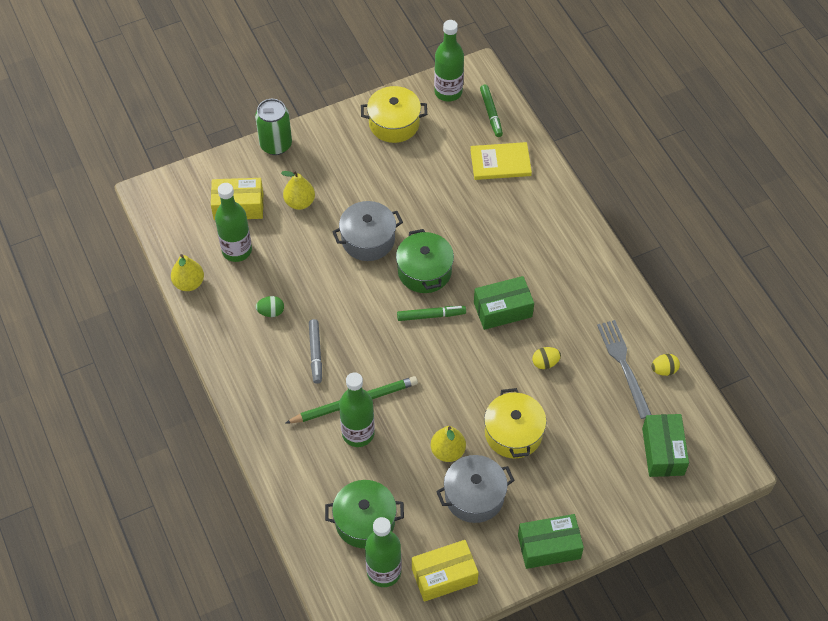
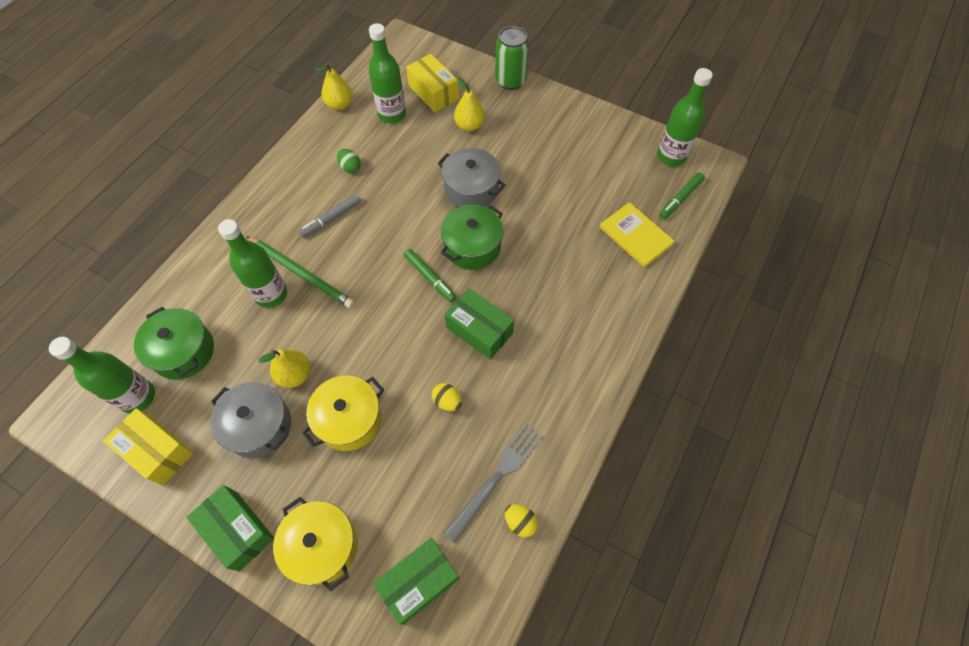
camera: 55 degrees right, 5 degrees up
yellow pot [361,86,427,143] -> yellow pot moved to [273,497,358,592]

